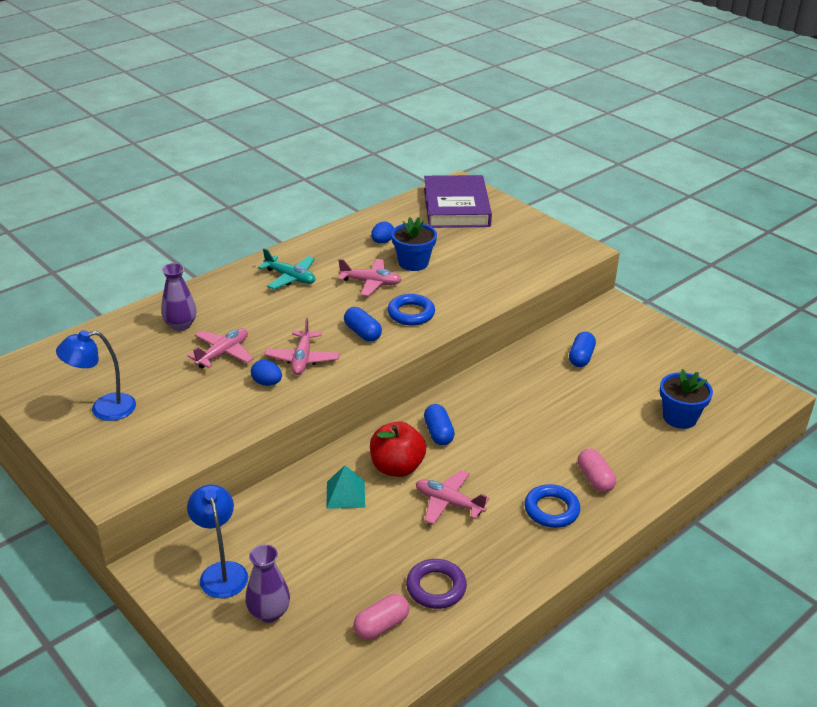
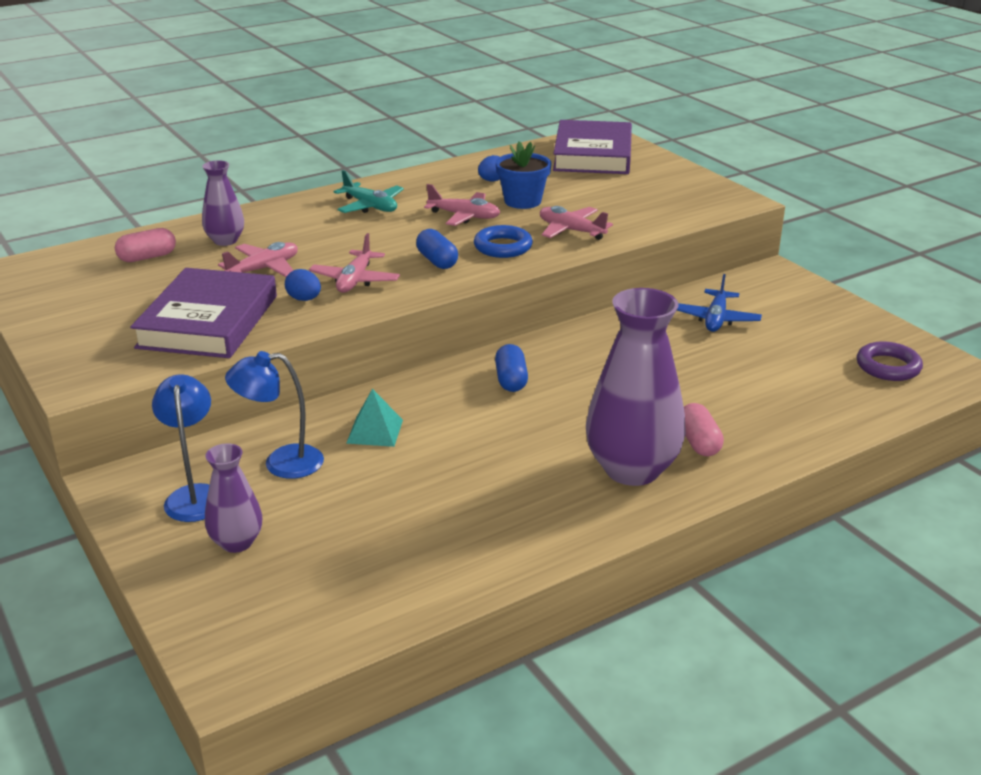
camera: 10 degrees right, 5 degrees down
blue lamp [56,330,136,421] -> blue lamp moved to [225,351,324,479]
pink capsule [353,594,409,640] -> pink capsule moved to [115,228,176,262]
red apple [370,421,426,477] -> none
purple ring [406,559,467,609] -> purple ring moved to [857,341,923,381]
pink plane [416,470,489,525] -> pink plane moved to [540,206,613,240]
blue ring [524,484,580,528] -> purple vase [586,288,686,486]
blue capsule [569,332,596,367] -> blue plane [677,274,762,332]
blue flower pot [660,369,713,429] -> none
none -> purple book [130,268,277,358]

